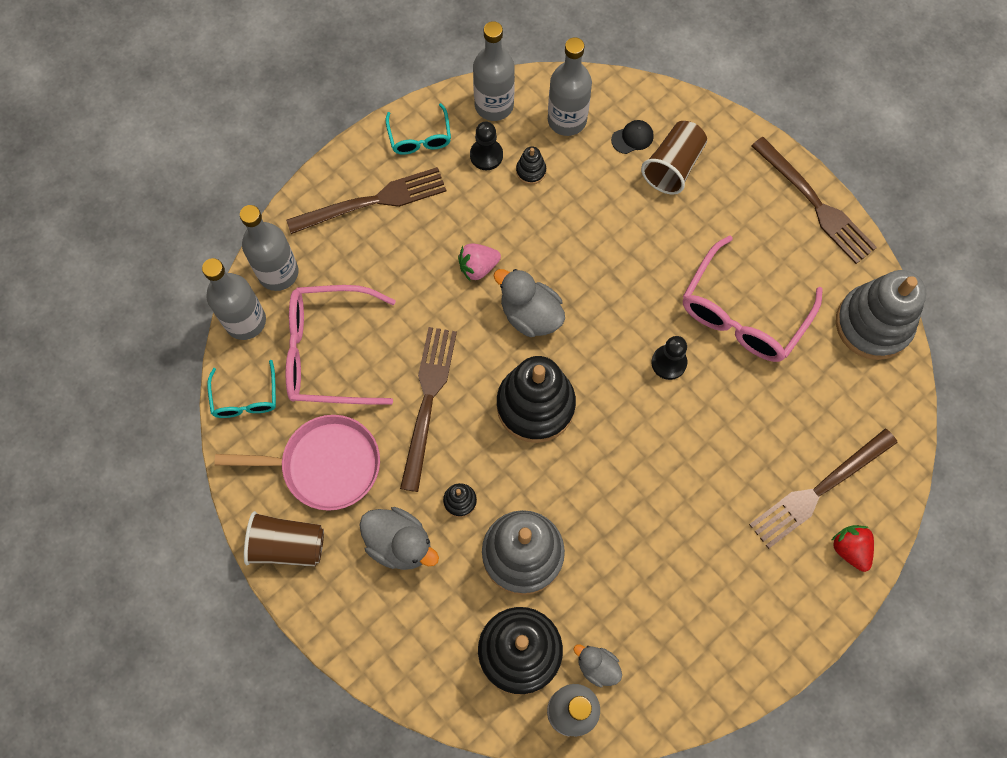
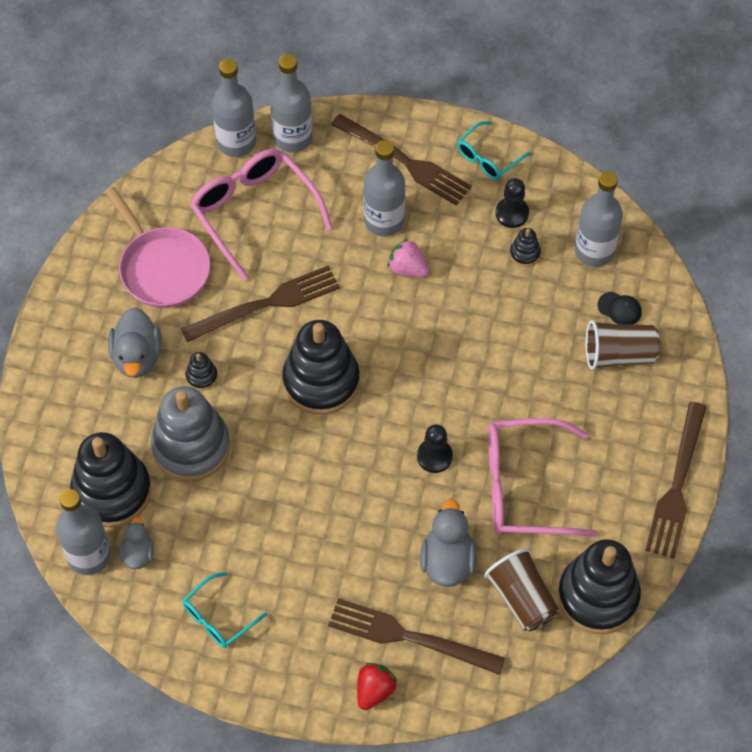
camera: 55 degrees right, 10 degrees down
turquoise glasses [207,360,276,418] -> turquoise glasses moved to [183,572,267,648]
brown cup [244,511,324,567] -> brown cup moved to [484,548,559,631]
grey bottle [473,21,515,121] -> grey bottle moved to [363,140,405,236]
grey duck [493,269,565,337] -> grey duck moved to [420,499,477,587]
grey stacking toy [836,270,926,360] -> black stacking toy [558,539,641,634]

